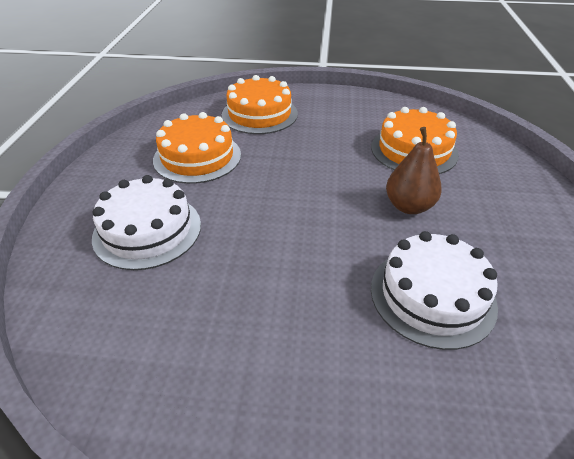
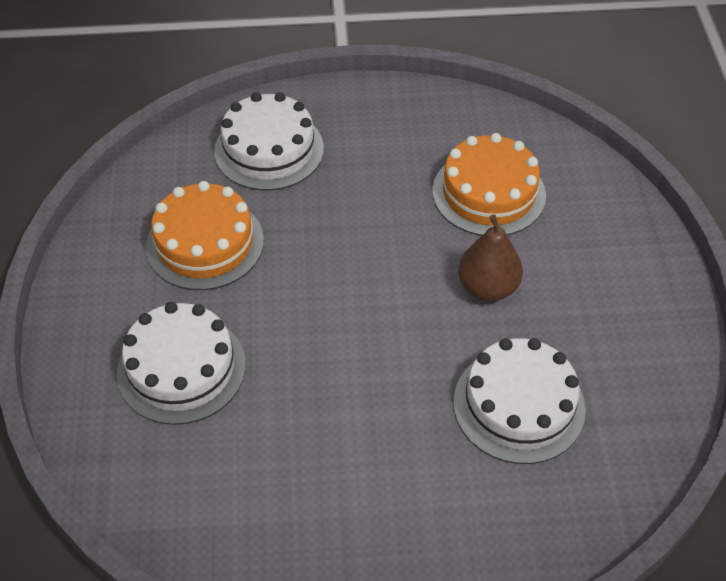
camera: 10 degrees left, 10 degrees up
orange cake [222,75,298,134] -> white cake [214,92,324,191]

